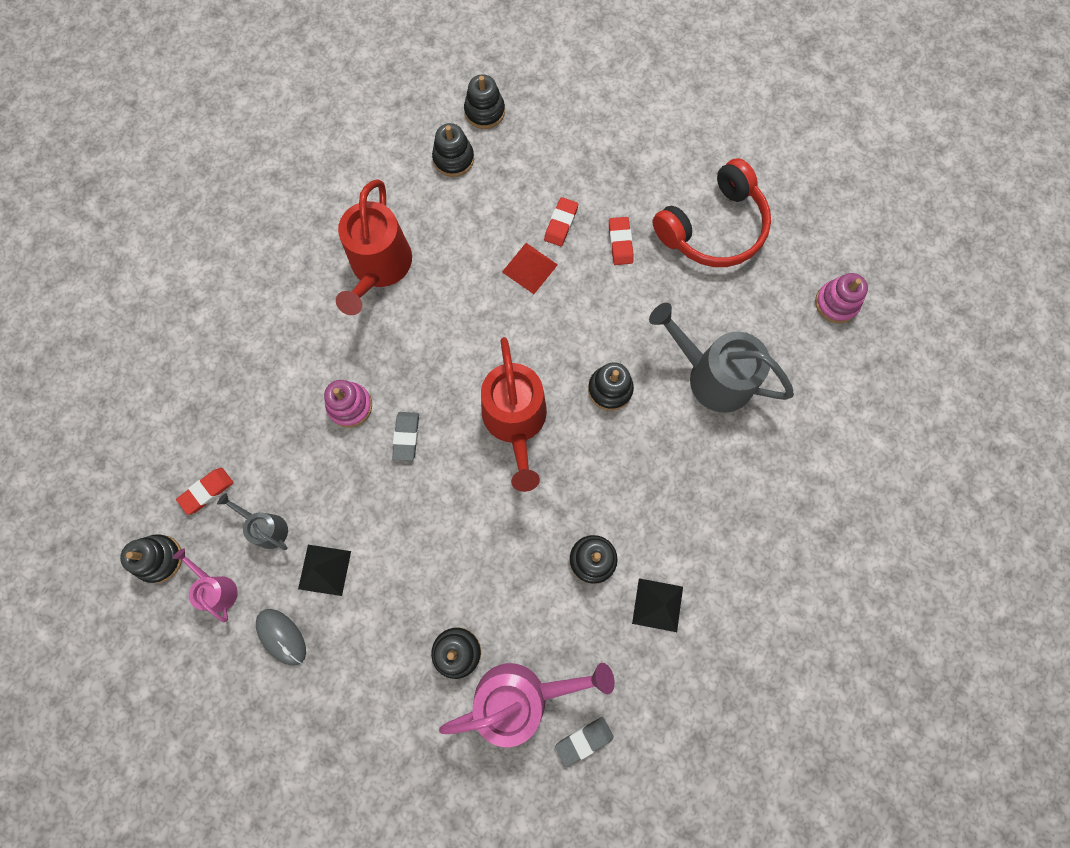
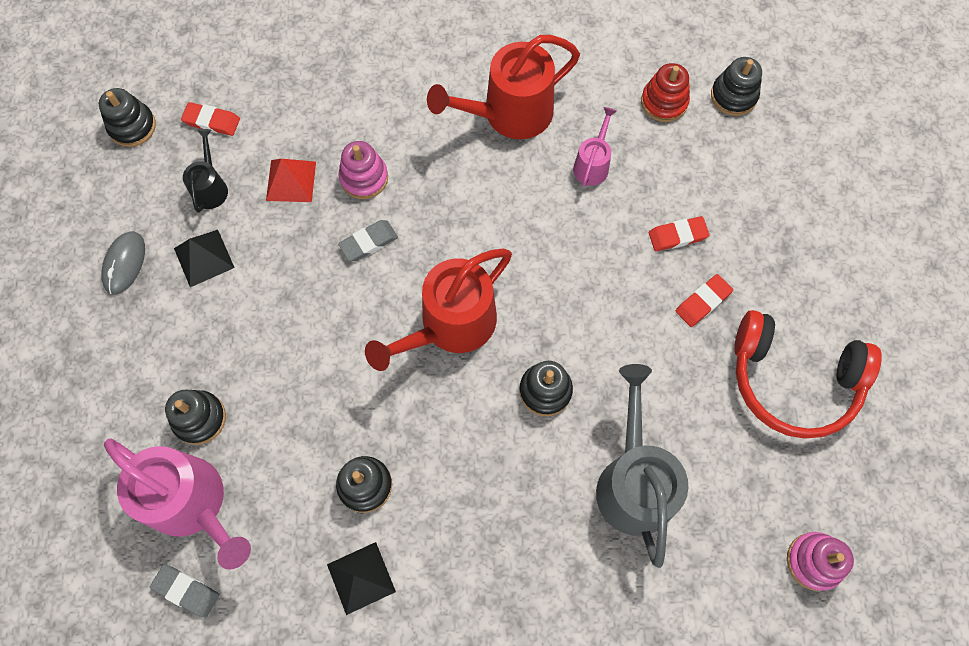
camera: 55 degrees right, 5 degrees down
pink watering can [173,548,238,622] -> pink watering can moved to [573,107,617,187]
grey watering can [217,493,288,550] -> black watering can [183,129,228,213]
black stacking toy [432,123,474,177] -> red stacking toy [641,63,690,122]
red pyramid [502,243,558,294] -> red pyramid moved to [266,159,316,202]

